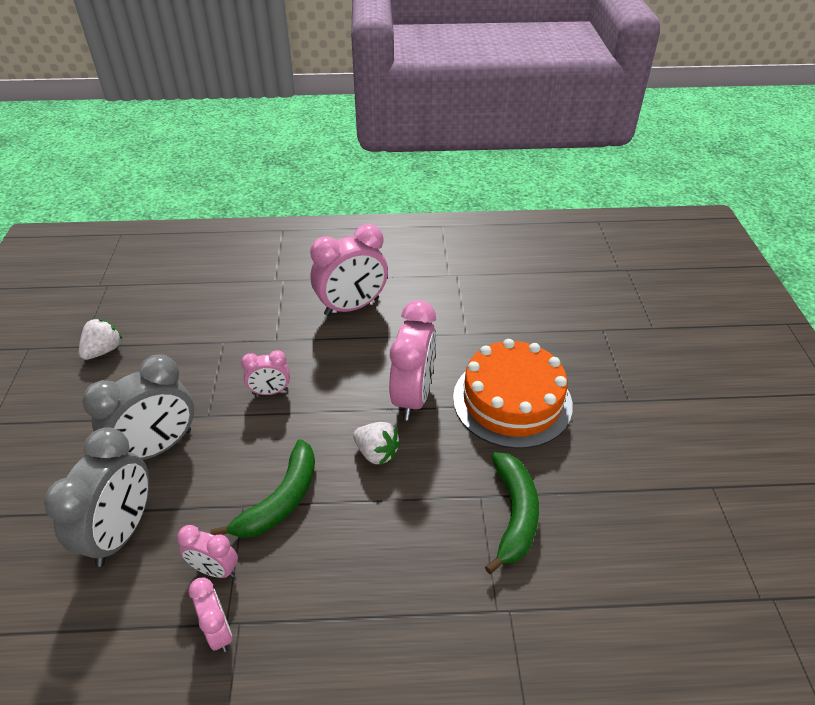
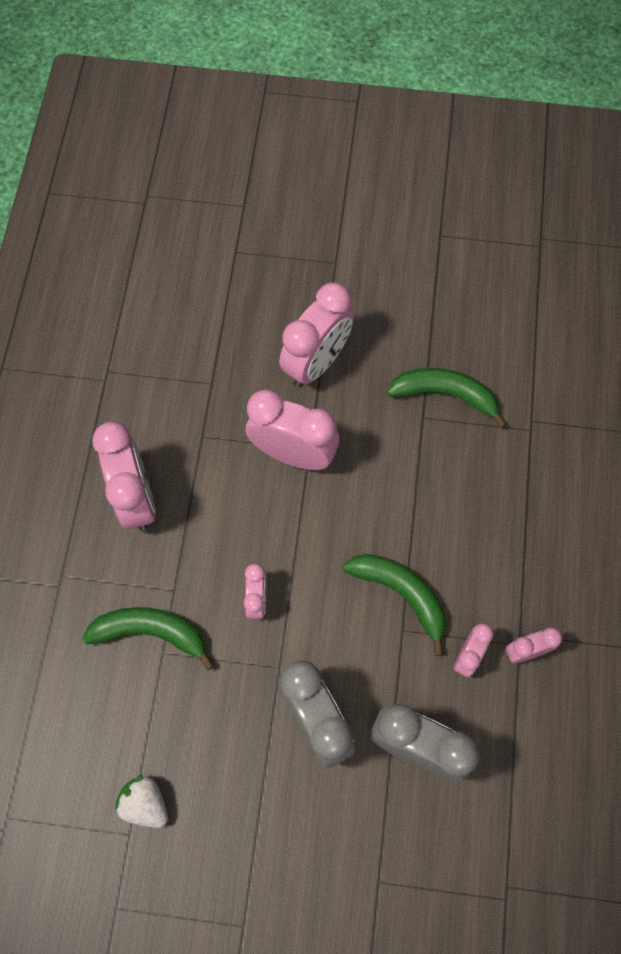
camera: 80 degrees left, 25 degrees up
white strawberry [353,422,401,465] -> none
orange cake [453,339,573,449] -> pink clock [279,283,354,387]
none -> green banana [83,607,214,671]

